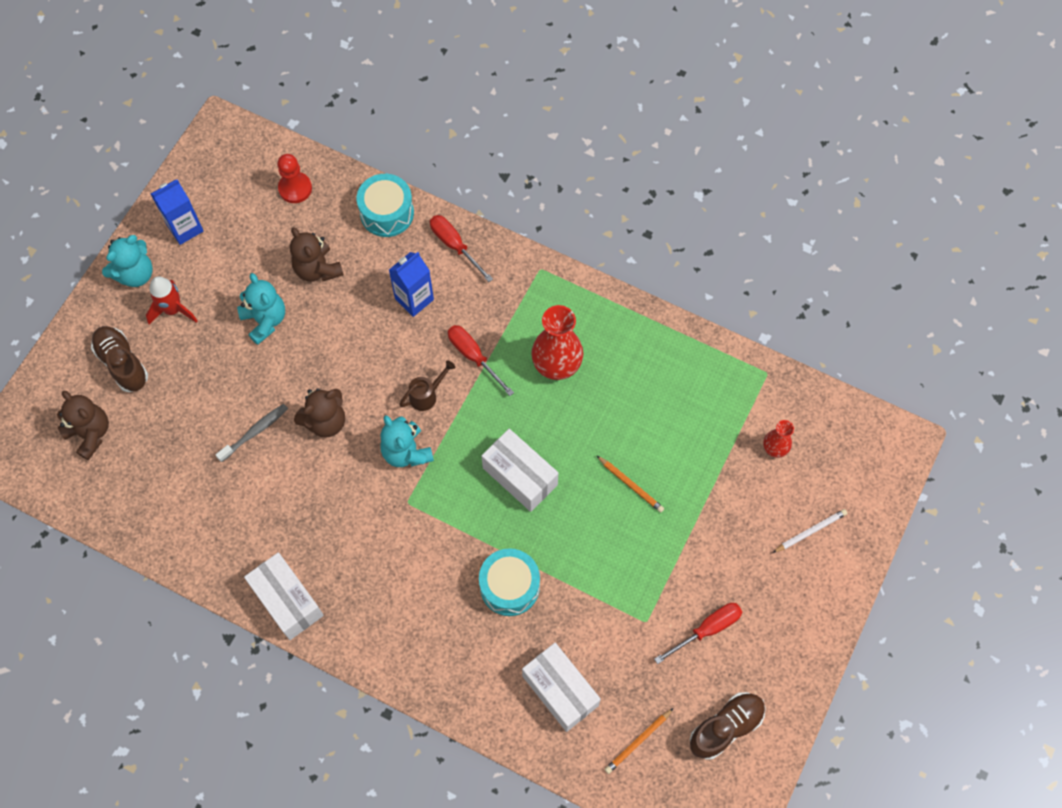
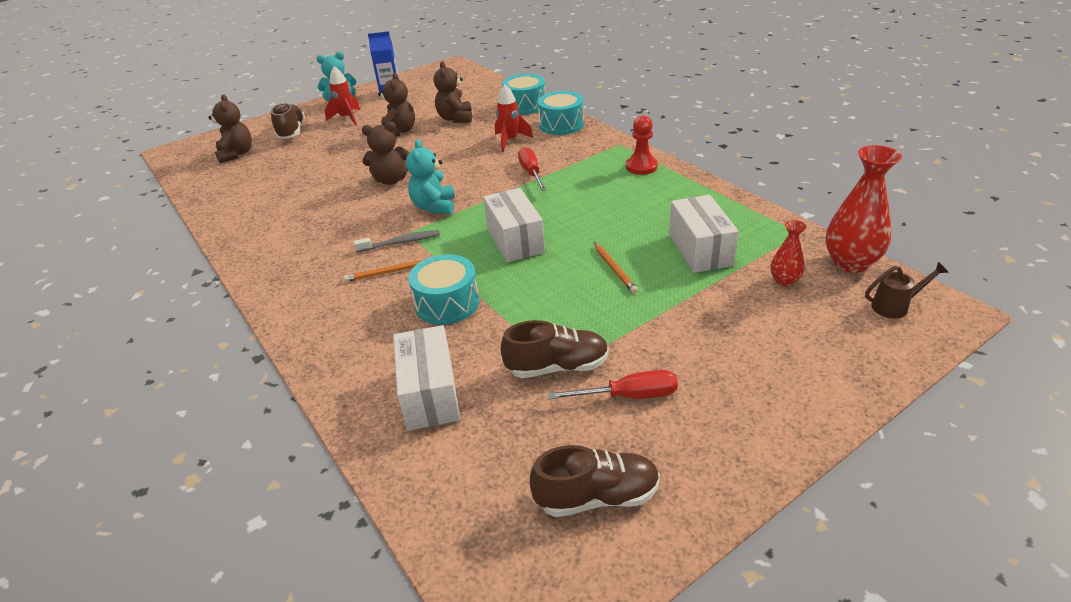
camera: 30 degrees right, 30 degrees down
grey toothbrush [215,404,288,462] -> grey toothbrush moved to [354,230,440,253]
turquoise teddy bear [237,273,285,345] -> brown teddy bear [378,72,415,137]
white box [244,552,324,640] -> white box moved to [669,195,739,273]
red pawn [277,154,312,203] -> red pawn moved to [626,116,658,175]
blue carton [389,252,434,317] -> red rocket [495,85,533,152]
brown watering can [399,360,455,411] -> brown watering can moved to [865,262,949,319]
red screwdriver [430,215,493,282] -> turquoise drum [538,91,584,135]
red vase [531,305,583,380] -> red vase moved to [825,145,902,273]
orange pencil [605,708,674,774] -> orange pencil moved to [343,260,422,282]
white pencil [772,509,847,553] -> none
none -> brown shoe [501,320,609,378]

